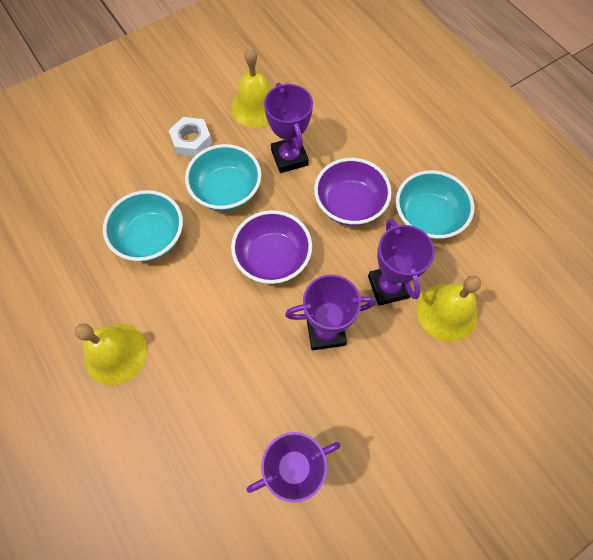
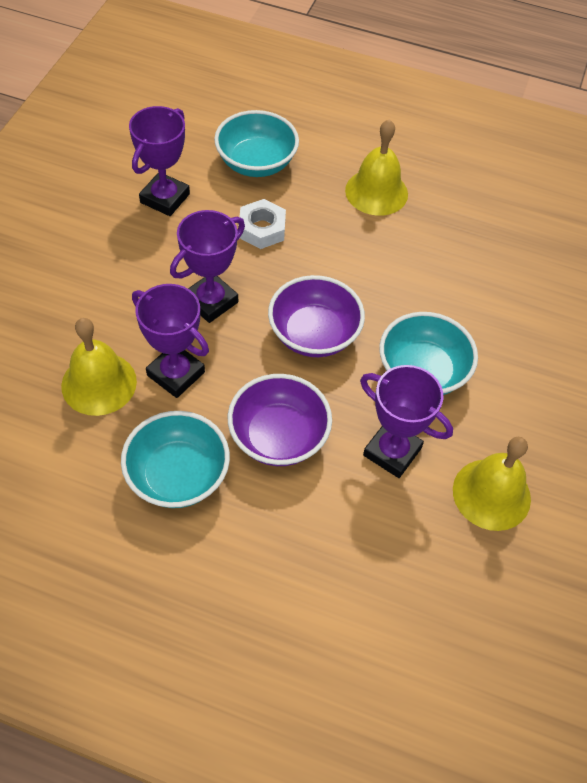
camera: 140 degrees right, 10 degrees down
turquoise bowl [103,190,183,262] -> turquoise bowl moved to [214,110,299,177]
white nut [169,117,212,157] -> white nut moved to [238,199,286,249]

